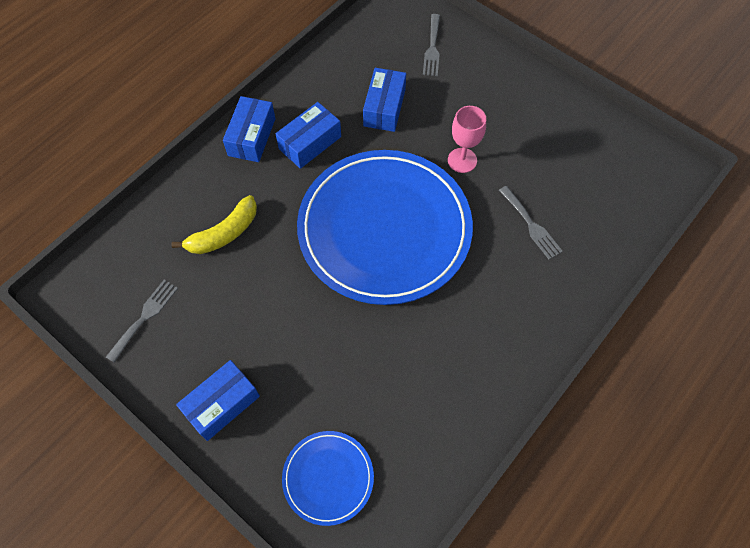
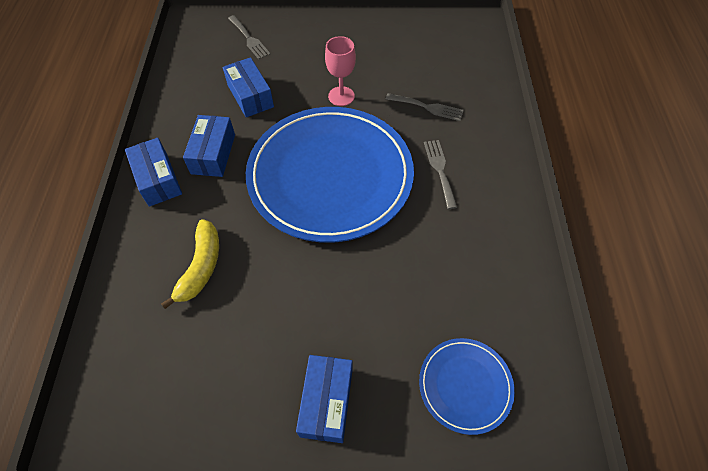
camera: 40 degrees left, 5 degrees down
grey fork [106,280,178,363] -> grey fork moved to [424,140,457,209]

